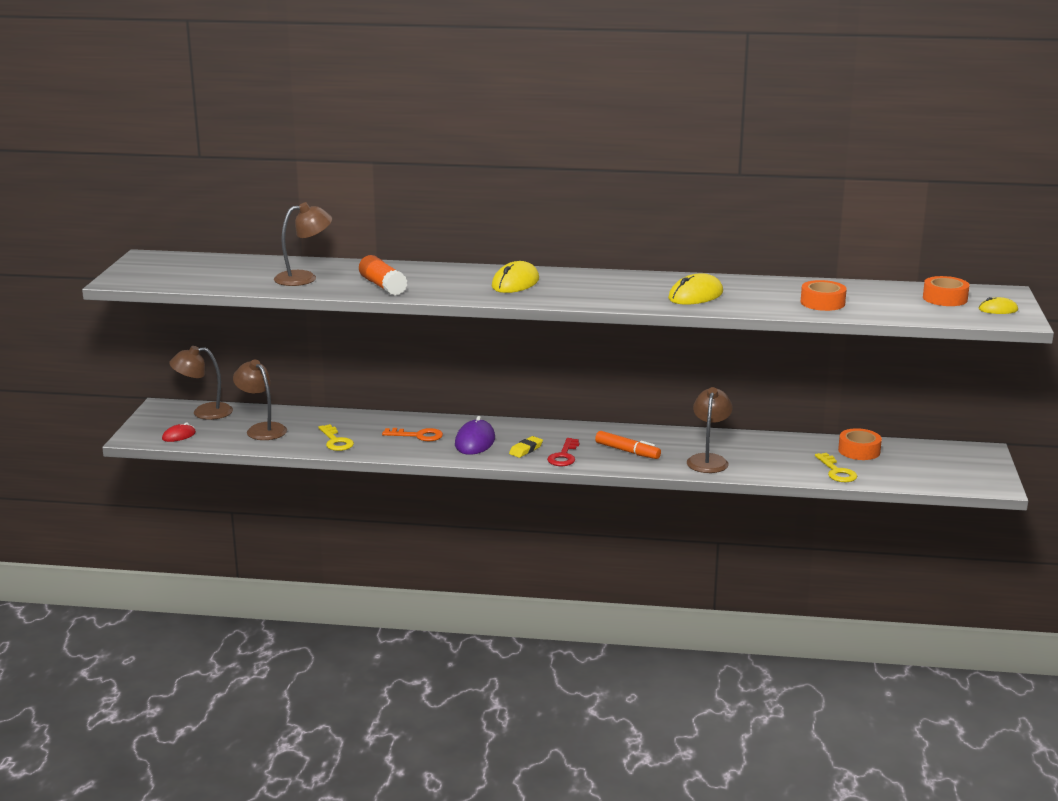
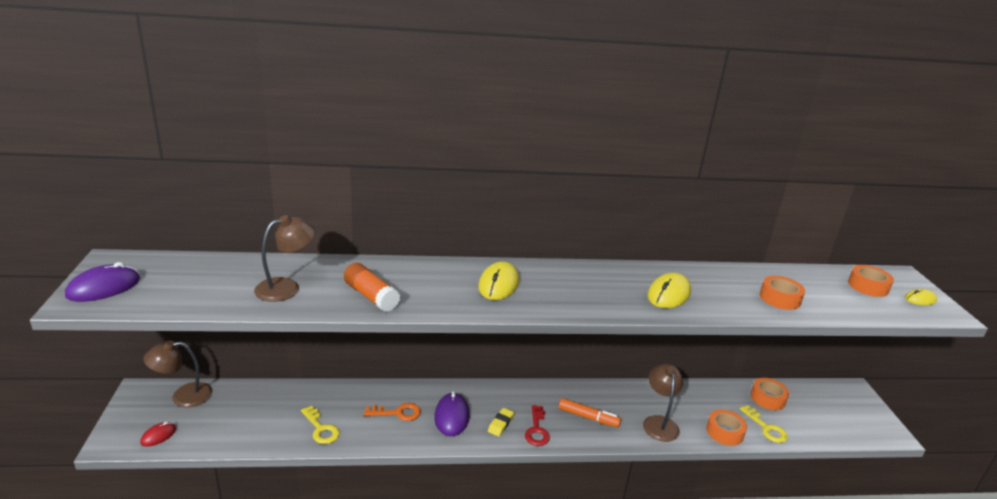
camera: 15 degrees left, 5 degrees up
brown lamp [233,360,287,440] -> none
none -> purple mouse [65,262,140,302]
none -> orange tape [706,409,747,446]

